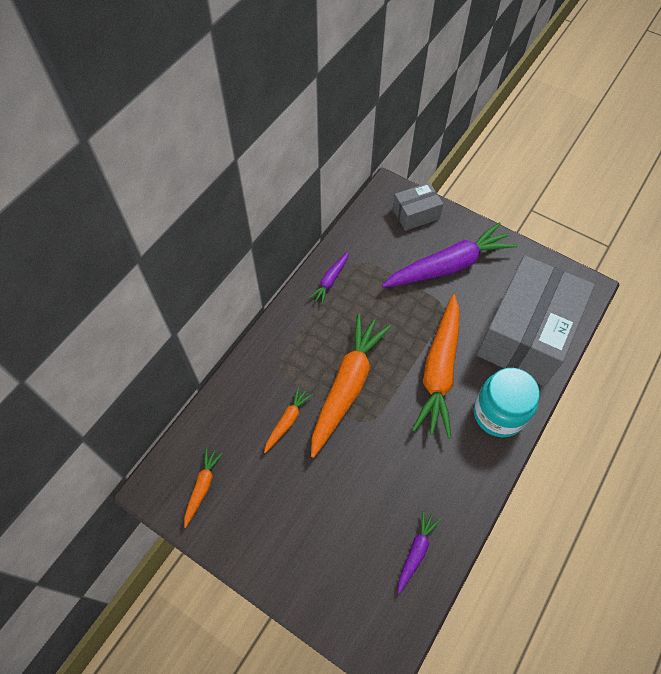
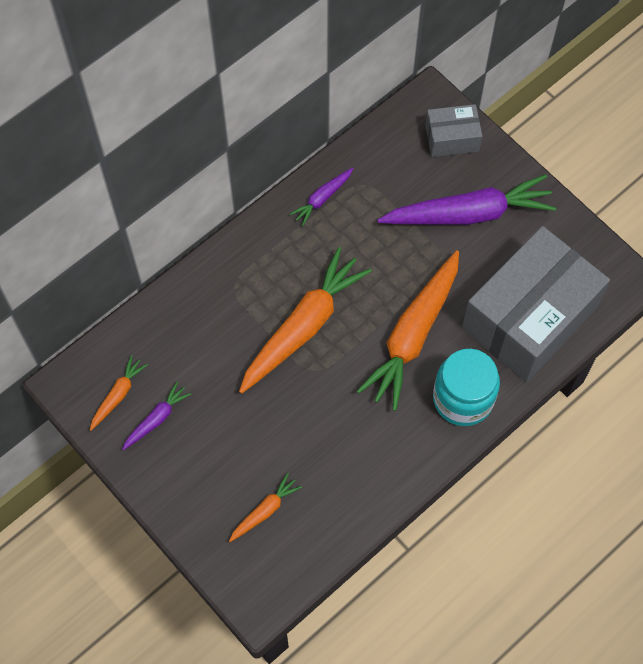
camera: 15 degrees right, 5 degrees up
orange carrot [264,386,313,453] -> orange carrot moved to [229,473,302,542]
purple carrot [398,511,441,594] -> purple carrot moved to [122,381,192,450]

